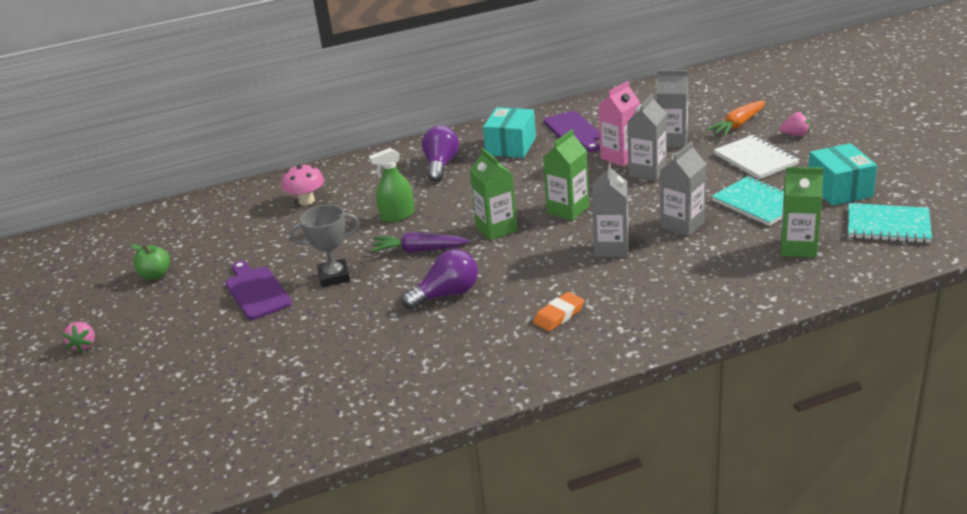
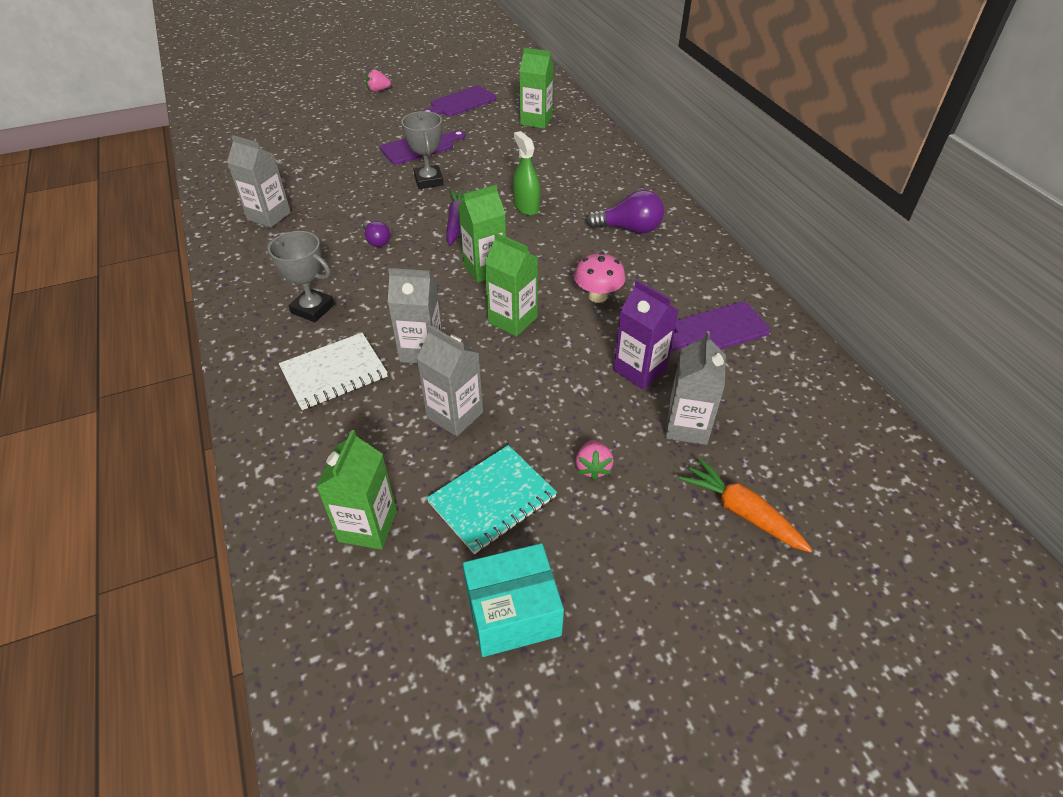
camera: 85 degrees right, 15 degrees up
green apple [131,244,170,280] -> purple cutting board [423,86,496,116]
pink mushroom [282,164,324,205] -> pink mushroom moved to [574,252,625,303]
purple light bulb [402,249,478,310] -> purple light bulb [363,221,390,247], size x0.59
turquoise box [483,107,536,158] -> none
orange eraser [533,292,584,331] -> grey trophy [267,231,335,322]
pink carton [599,81,640,167] -> purple carton [613,280,679,389]
grey carton [627,94,667,181] -> grey carton moved to [227,135,291,228]
white notebook [714,135,800,179] -> white notebook moved to [279,333,388,410]
pink strawberry [780,112,810,136] -> pink strawberry moved to [576,440,614,480]
turquoise notebook [848,203,932,243] -> none
none -> green carton [519,47,554,129]

